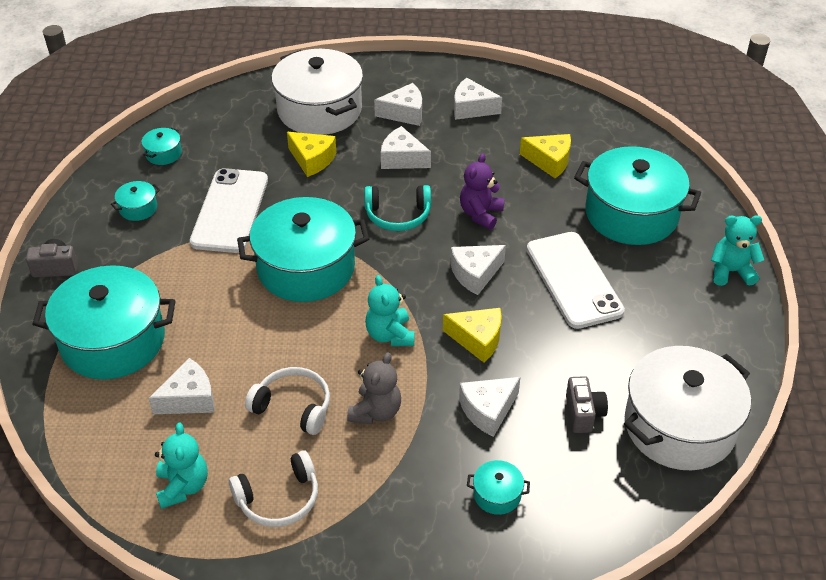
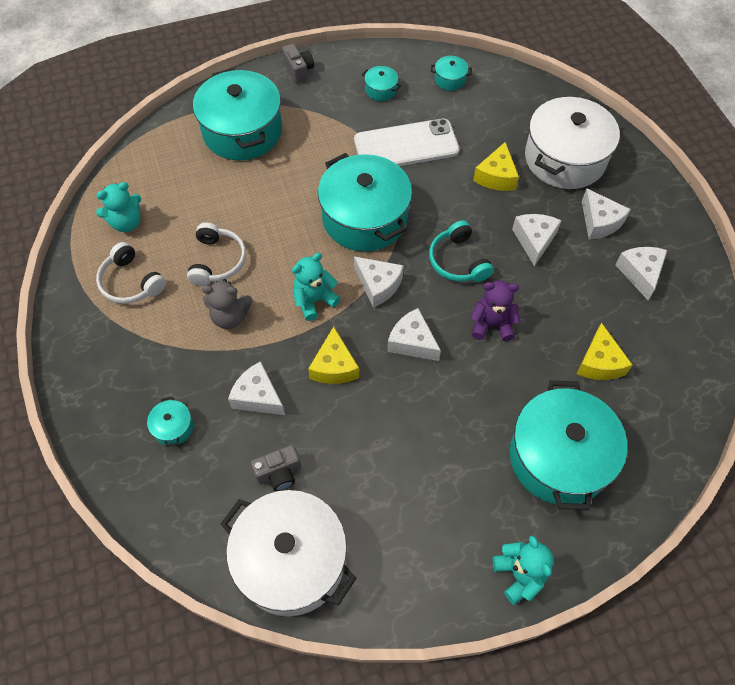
camera: 70 degrees right, 15 degrees up
white cheese [149,358,215,414] -> white cheese moved to [354,256,404,308]
white phone [527,232,625,329] -> none

